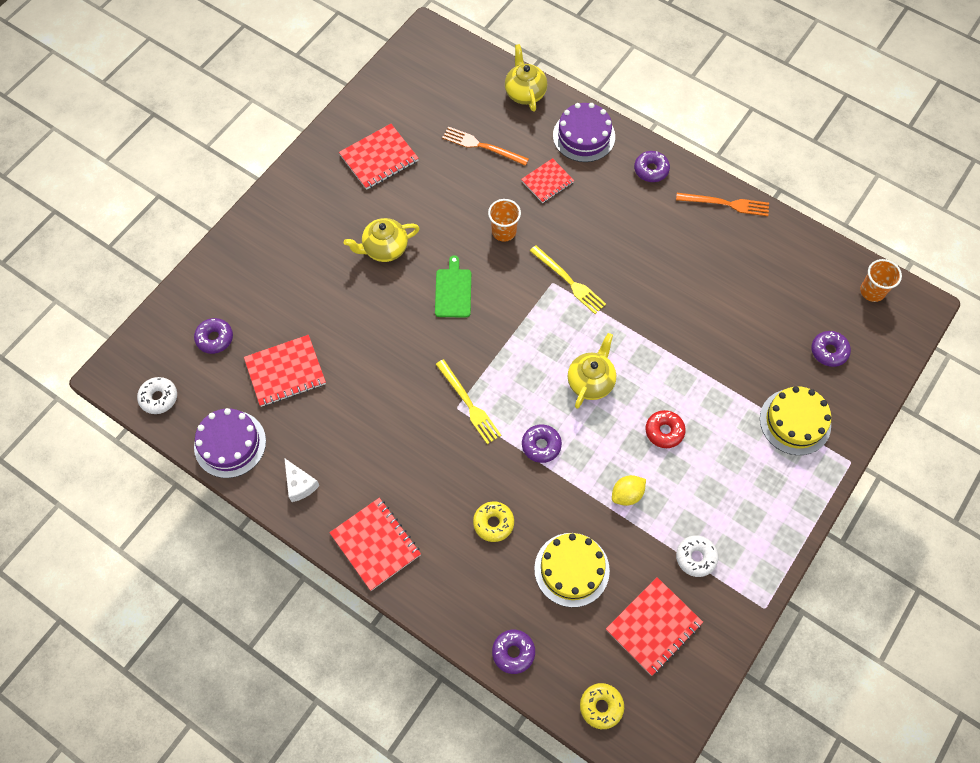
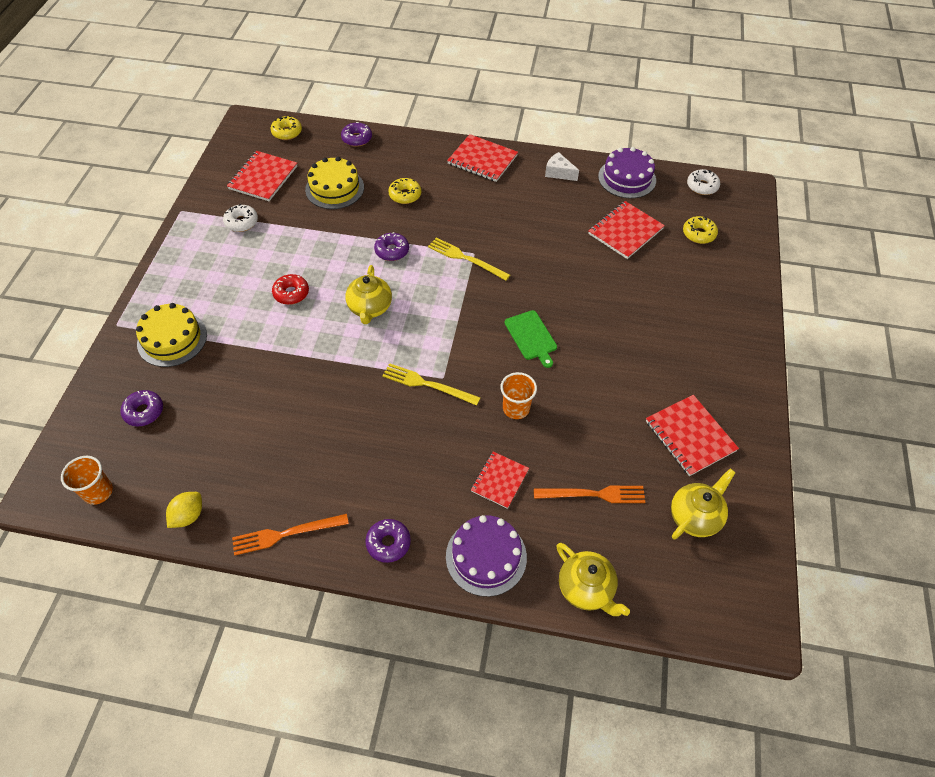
camera: 155 degrees right, 10 degrees down
purple donut [194,318,233,354] -> yellow donut [683,216,718,244]
red notebook [339,124,419,190] -> red notebook turned 60 degrees counterclockwise [646,395,739,476]
yellow teapot [344,218,420,262] -> yellow teapot moved to [671,469,736,540]
yellow lemon [612,475,646,506] -> yellow lemon moved to [166,492,202,528]

